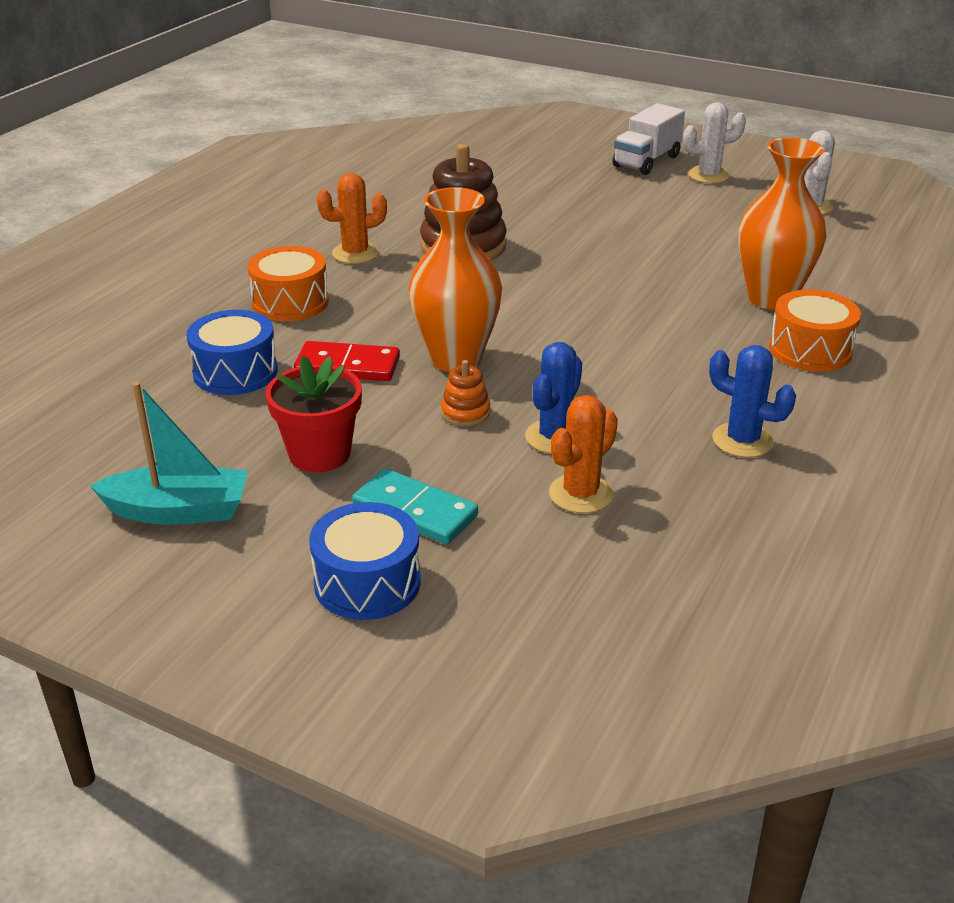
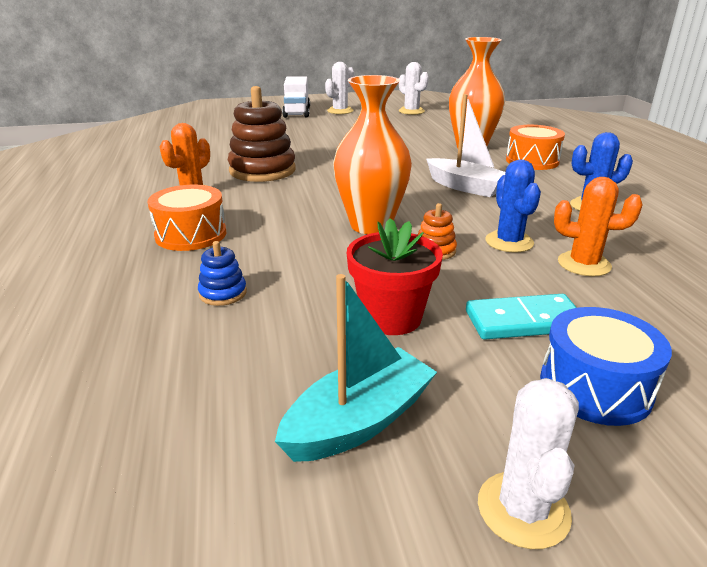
camera: 40 degrees left, 5 degrees down
blue drum [186,310,278,395] -> blue stacking toy [198,241,247,306]
red domino [294,341,400,381] -> none
orange cactus [549,395,618,513] -> orange cactus turned 75 degrees counterclockwise [554,177,643,276]
none -> white boat [426,94,505,197]
none -> white cactus [478,378,579,549]

